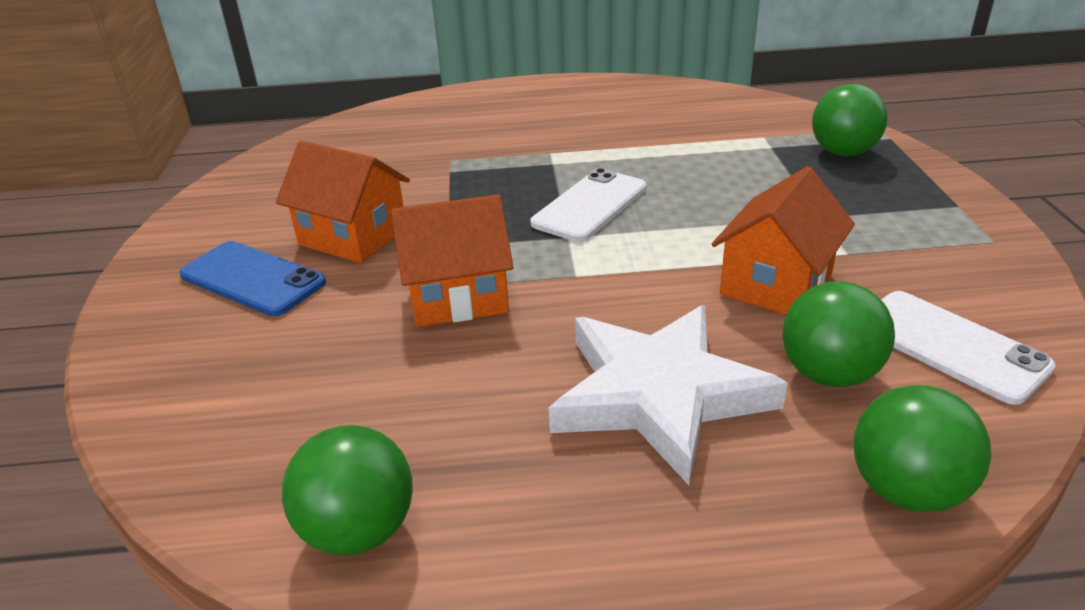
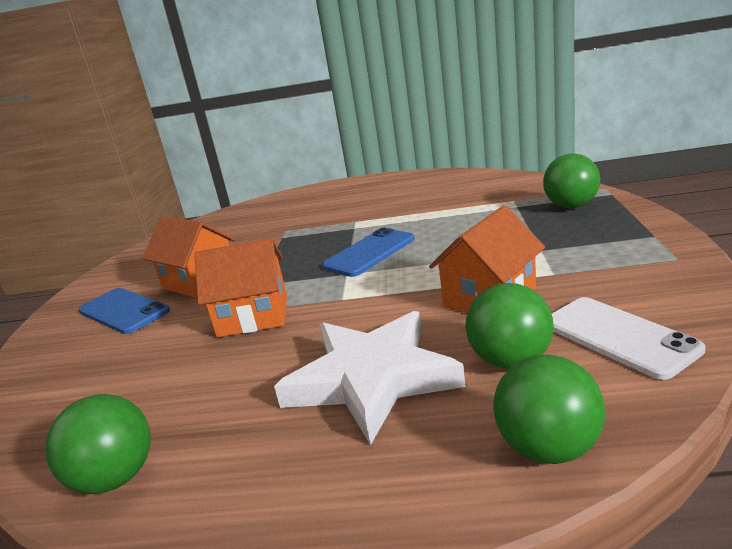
camera: 10 degrees right, 10 degrees down
white phone [530,168,647,242] -> blue phone [322,228,415,277]

